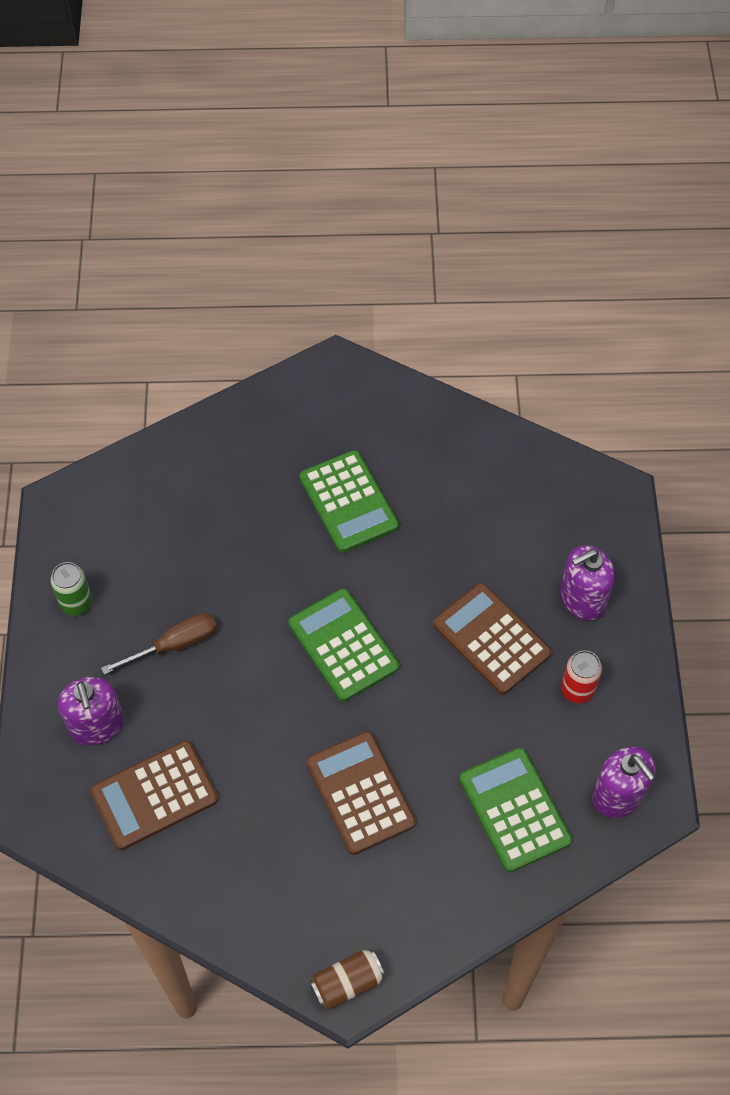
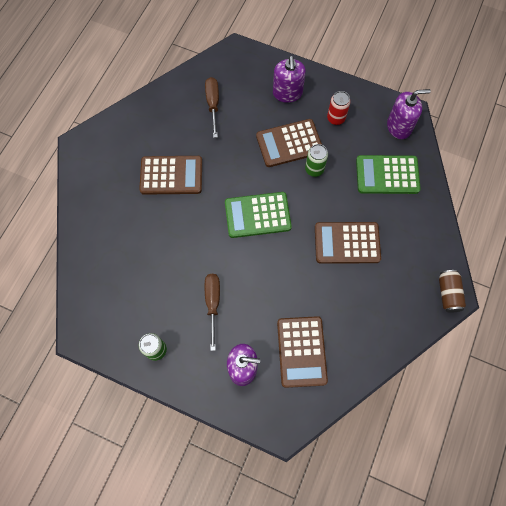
camera: 65 degrees left, 10 degrees up
green calculator [300,450,399,553] -> brown calculator [139,156,202,195]
none -> brown screwdriver [205,77,219,138]
none -> green can [305,144,328,177]

